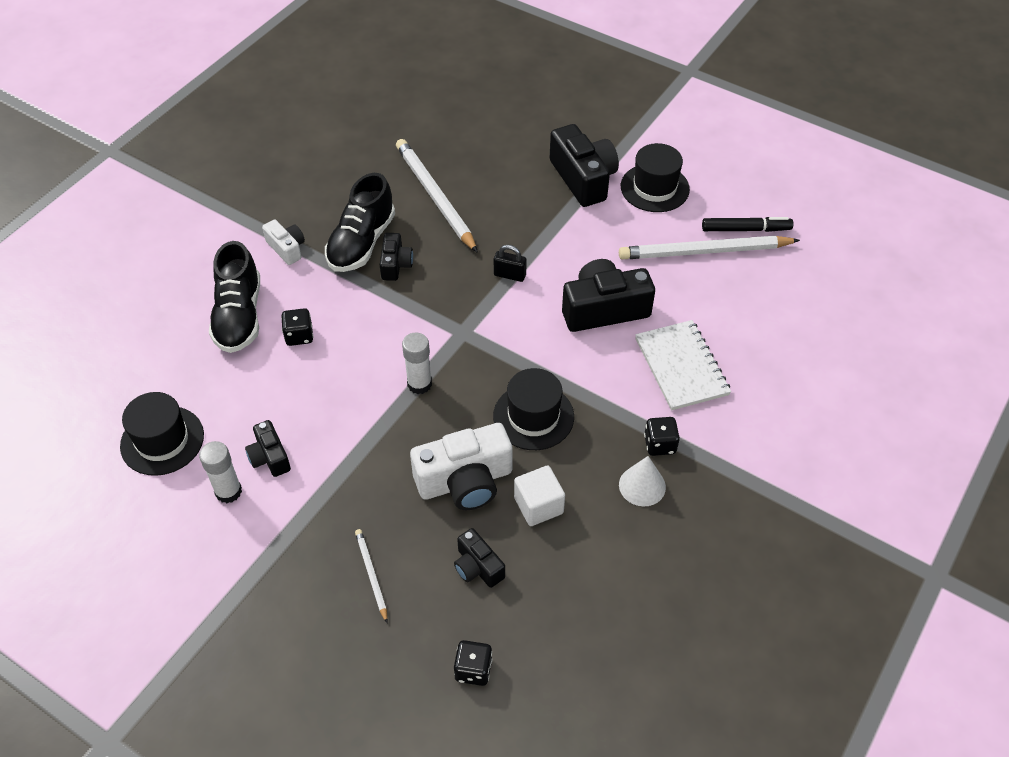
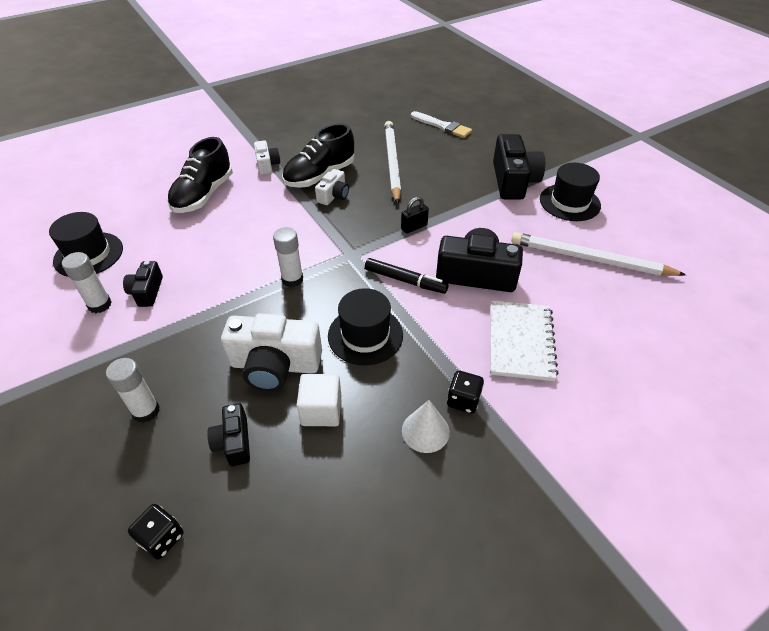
camera: 25 degrees right, 5 degrees down
black dice [281,308,313,346] -> none
white pencil [355,529,388,623] -> white glue stick [106,358,160,423]
black camera [380,233,413,281] -> white camera [315,169,349,205]
black padlock [494,245,527,282] -> black padlock turned 75 degrees counterclockwise [401,196,429,234]
black marker [702,217,793,232] -> black marker moved to [365,258,448,294]
none -> white brush [411,111,472,138]

